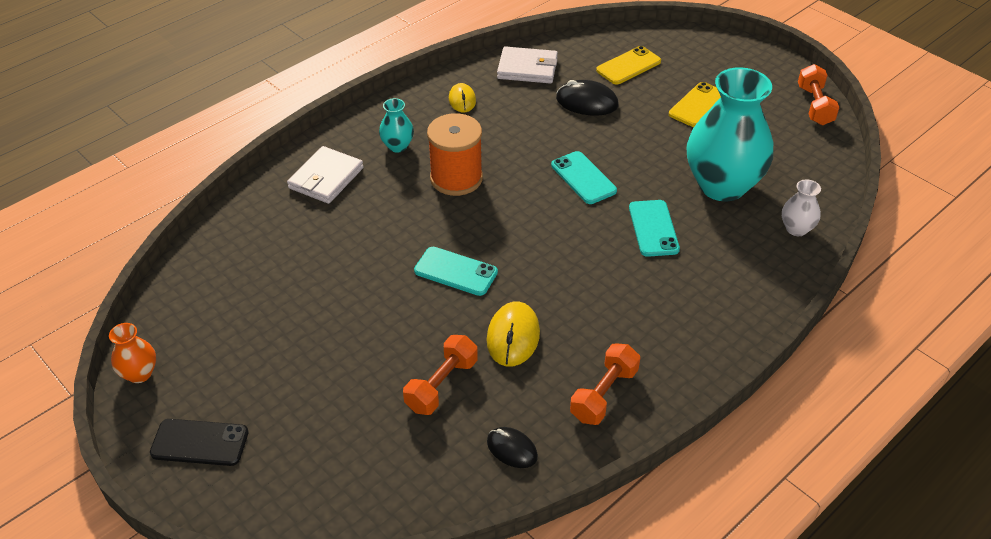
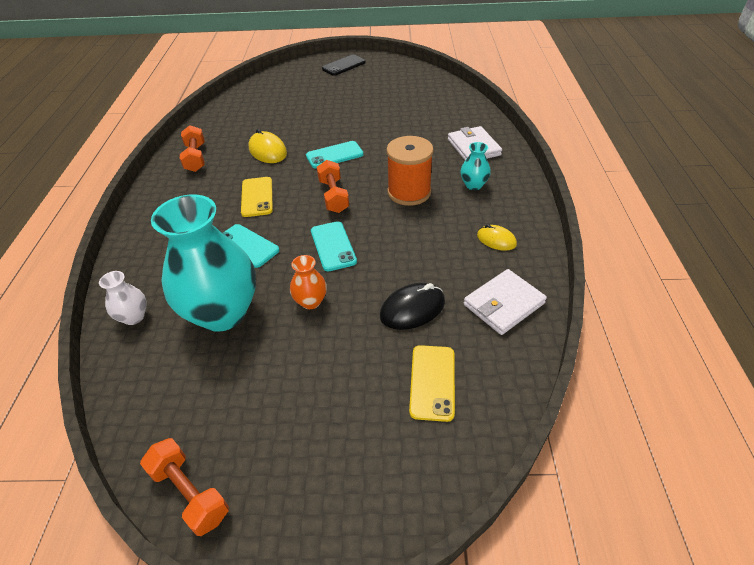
camera: 135 degrees right, 0 degrees up
orange vase [109,323,156,383] -> orange vase moved to [290,255,327,309]
orange dumbbell [403,335,478,415] -> orange dumbbell moved to [317,160,349,213]
black mouse [487,427,538,468] -> none
turquoise phone [551,151,617,204] -> turquoise phone turned 60 degrees clockwise [311,221,357,271]
yellow phone [669,82,721,127] -> yellow phone moved to [241,177,273,217]

